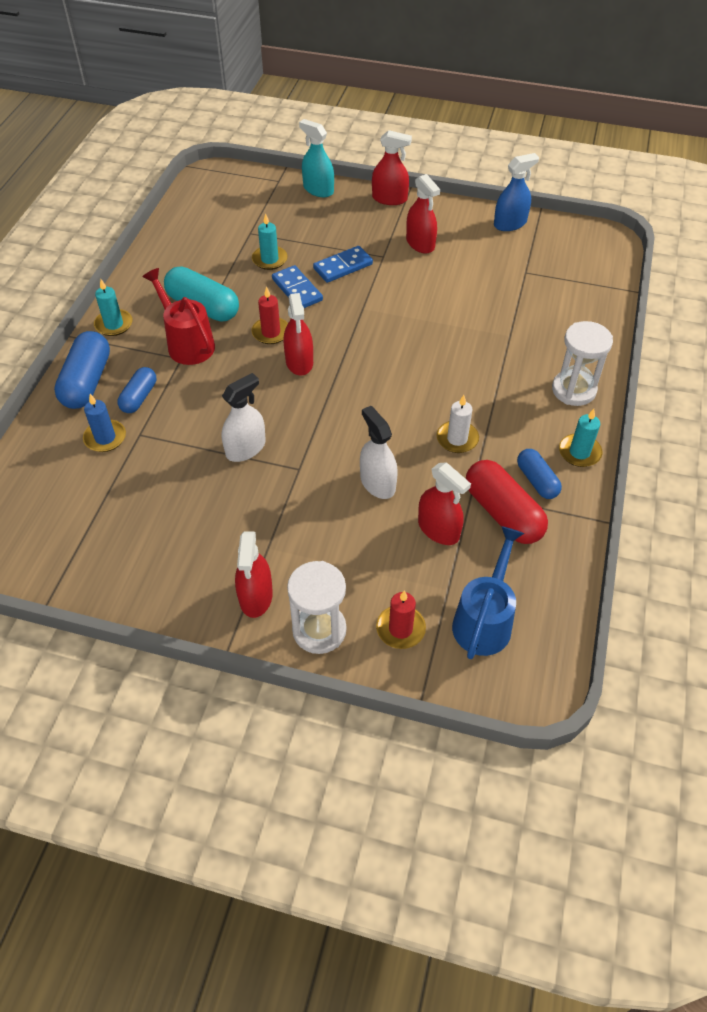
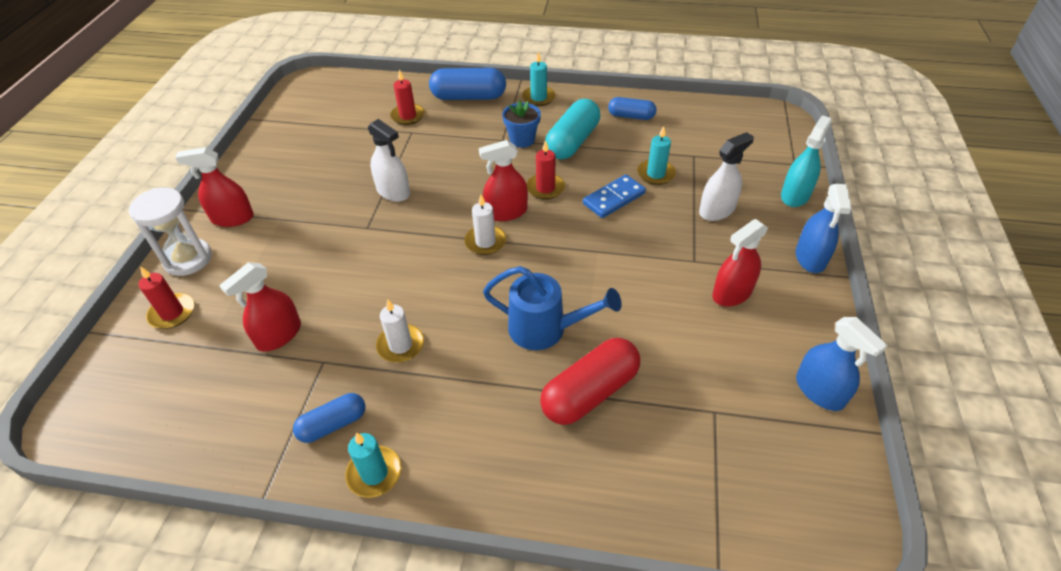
camera: 85 degrees right, 5 degrees down
blue candle [83,394,126,452] -> red candle [390,70,425,125]
blue capsule [117,367,156,413] -> blue capsule moved to [608,97,656,120]
red watering can [142,268,215,365] -> blue flower pot [502,100,541,148]
blue domino [313,246,373,283] -> none
white spray bottle [360,406,398,499] -> white spray bottle moved to [699,132,754,221]
red spray bottle [372,130,412,205] -> blue spray bottle [796,184,852,273]
blue watering can [452,526,524,659] -> blue watering can moved to [483,266,622,350]
red capsule [466,460,548,544] -> red capsule moved to [540,338,640,425]
white hourglass [552,321,613,406] -> none
none -> white candle [464,195,506,255]

